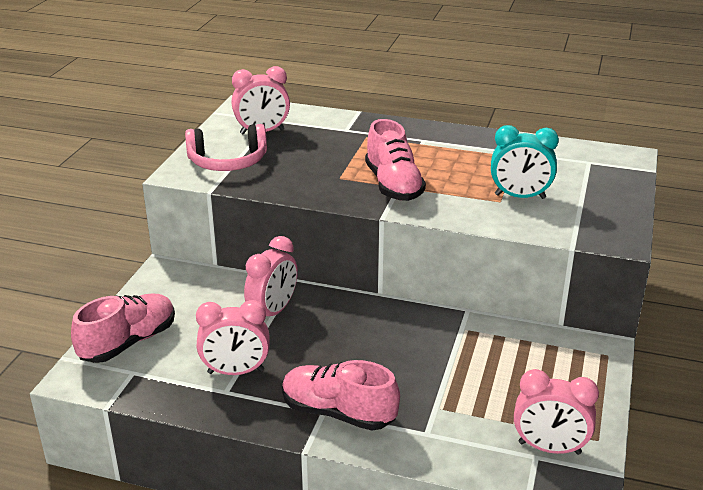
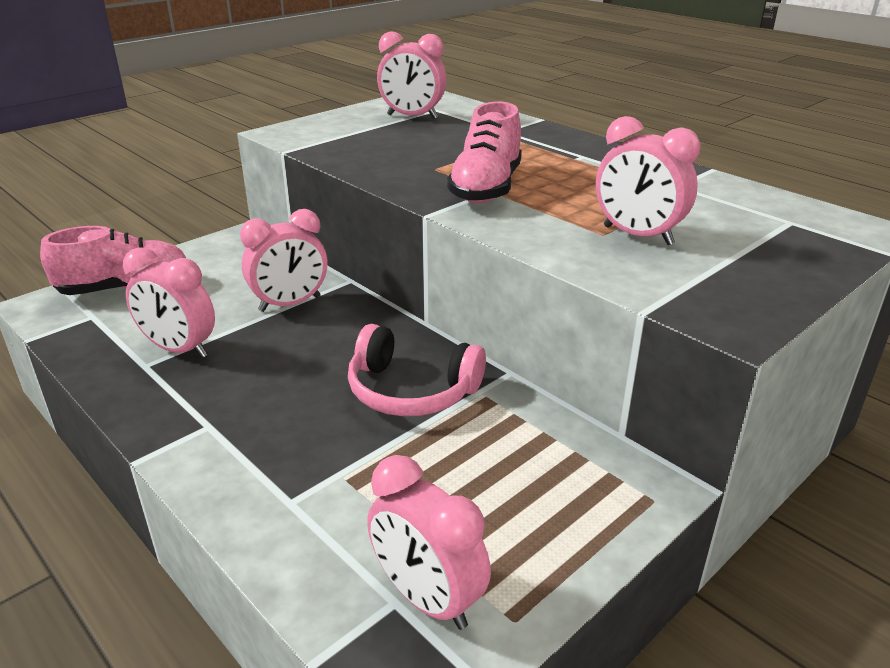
camera: 30 degrees right, 0 degrees up
pink headphones [185,124,267,171] -> pink headphones moved to [348,324,486,416]
pink shoe [282,360,400,431] -> none
turquoise clock [491,125,559,199] -> pink clock [596,116,700,245]

